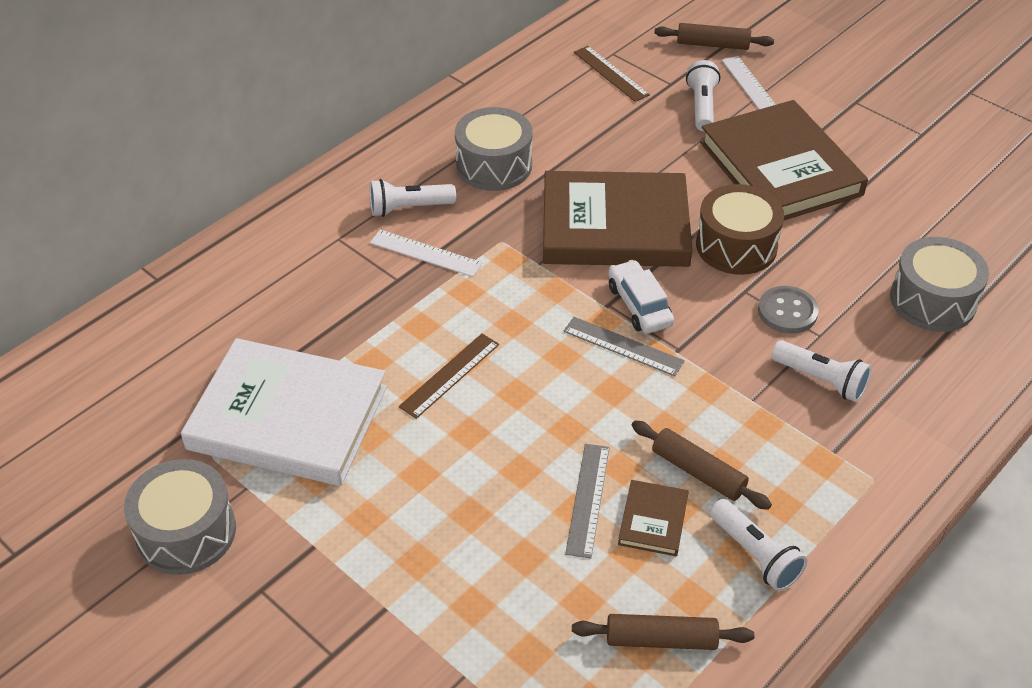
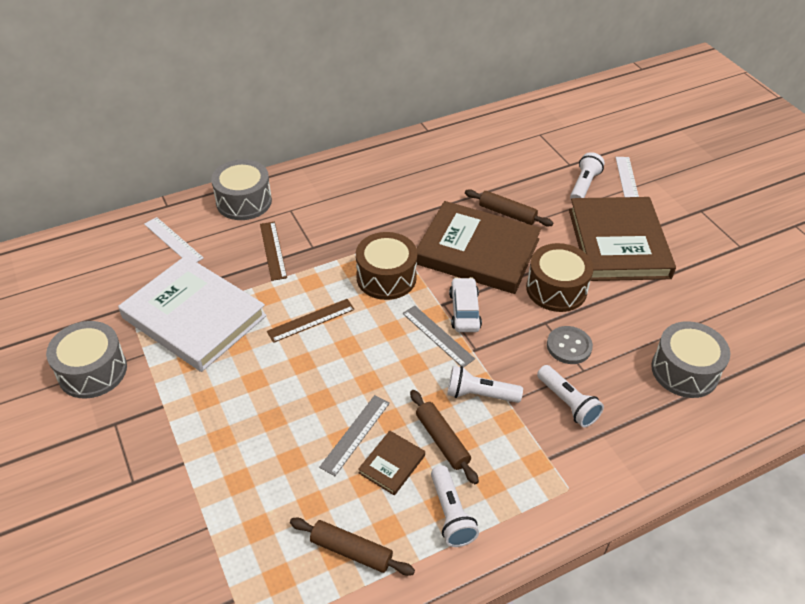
camera: 20 degrees right, 0 degrees up
white flashlight [370,179,456,217] -> white flashlight moved to [447,366,523,403]
white ruler [370,230,482,277] -> white ruler moved to [144,217,204,262]
grey drum [455,107,533,191] -> grey drum moved to [211,159,272,220]
brown ruler [574,46,650,102] -> brown ruler moved to [260,222,287,281]
brown rolling pin [654,23,774,50] -> brown rolling pin moved to [465,189,553,227]
none -> brown drum [356,232,417,300]

